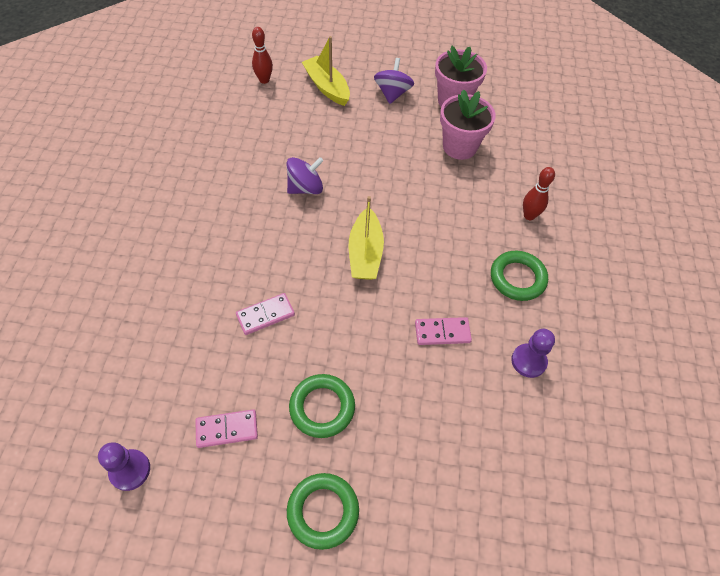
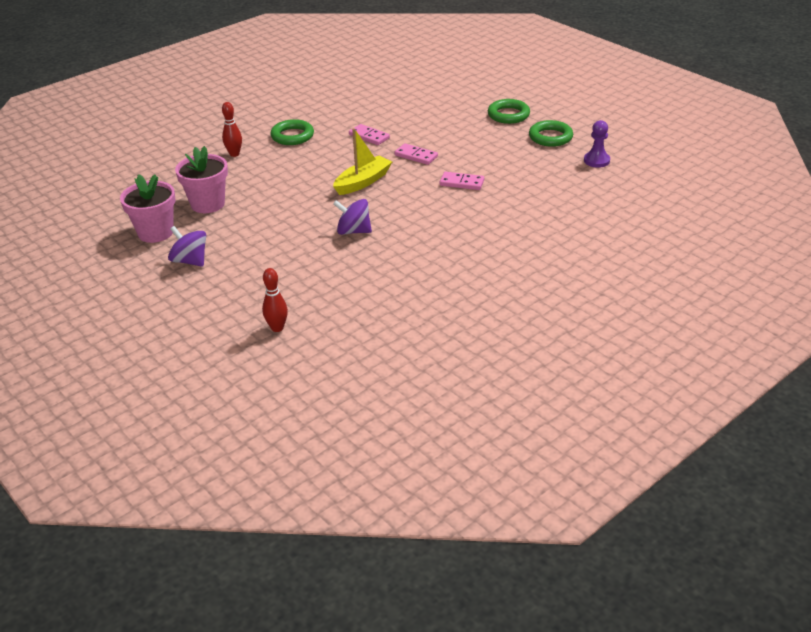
camera: 135 degrees left, 20 degrees down
pink domino [195,409,258,448] -> pink domino moved to [394,143,438,165]
green ring [289,374,355,438] -> green ring moved to [529,120,573,147]
yellow boat [302,36,350,106] -> none
purple spinning top [374,58,414,104] -> purple spinning top turned 75 degrees clockwise [168,226,206,267]
purple pawn [511,329,555,378] -> none

